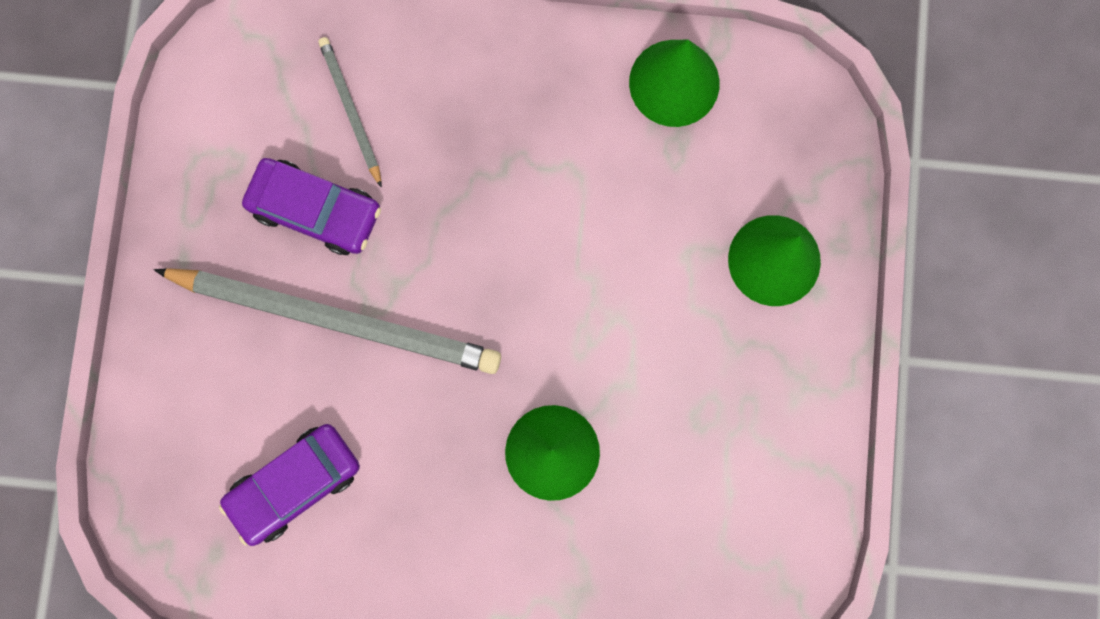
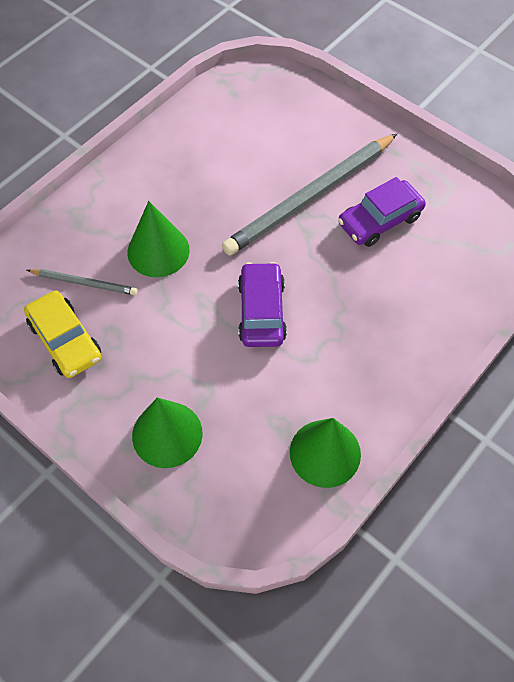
camera: 125 degrees right, 20 degrees down
purple car [219,424,360,546] -> purple car moved to [238,262,287,347]
grey pencil [318,37,382,188] -> grey pencil moved to [27,269,137,295]
none -> yellow car [24,290,101,378]

